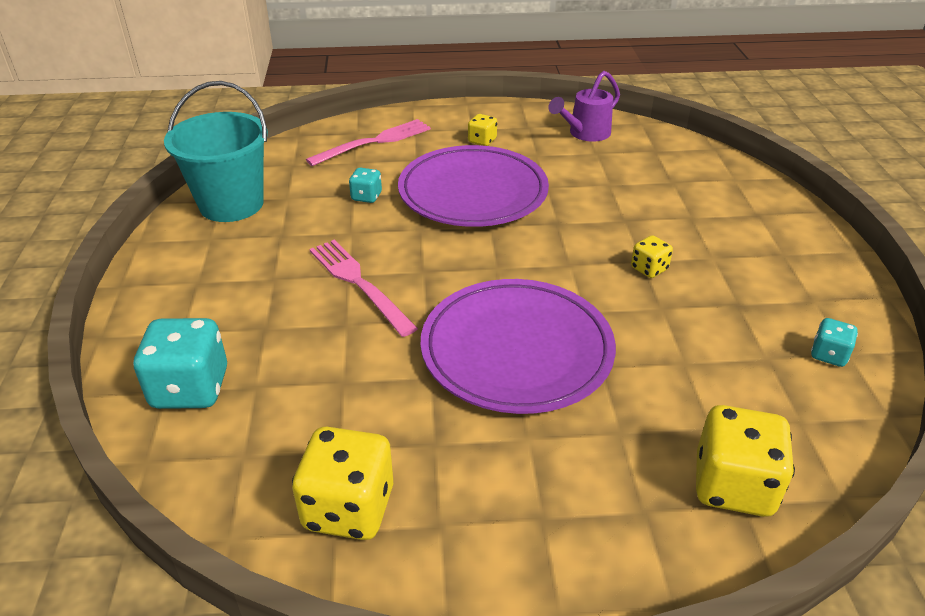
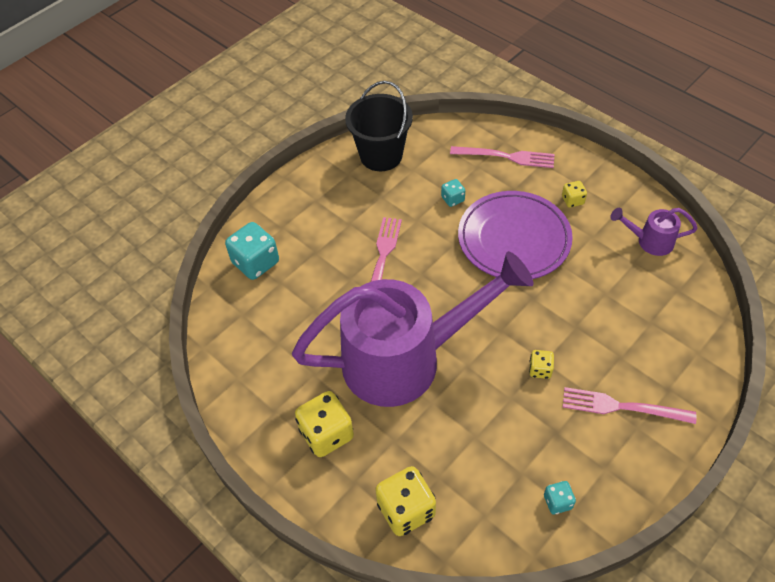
camera: 50 degrees right, 15 degrees up
turquoise bucket [164,81,268,222] -> black bucket [345,81,413,171]
yellow dice [292,427,393,540] -> yellow dice moved to [295,391,354,457]
purple plate [421,279,616,414] -> purple watering can [292,251,534,407]
none -> pink fork [563,387,697,424]

